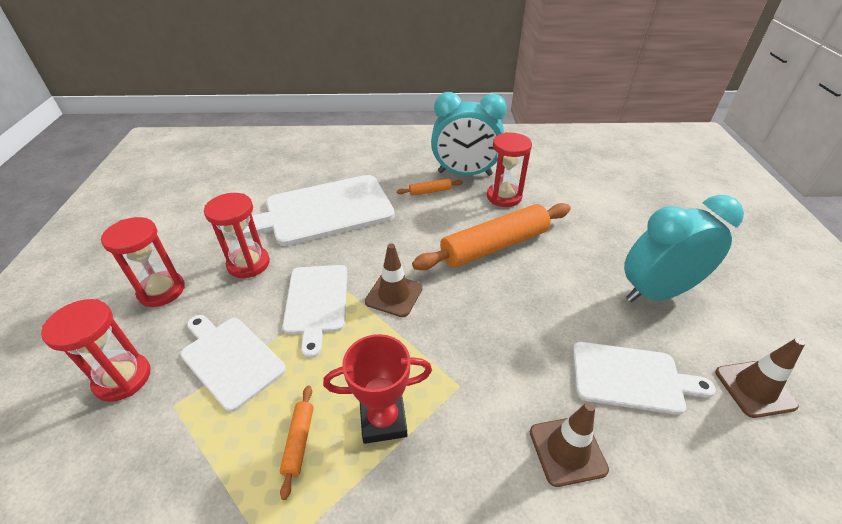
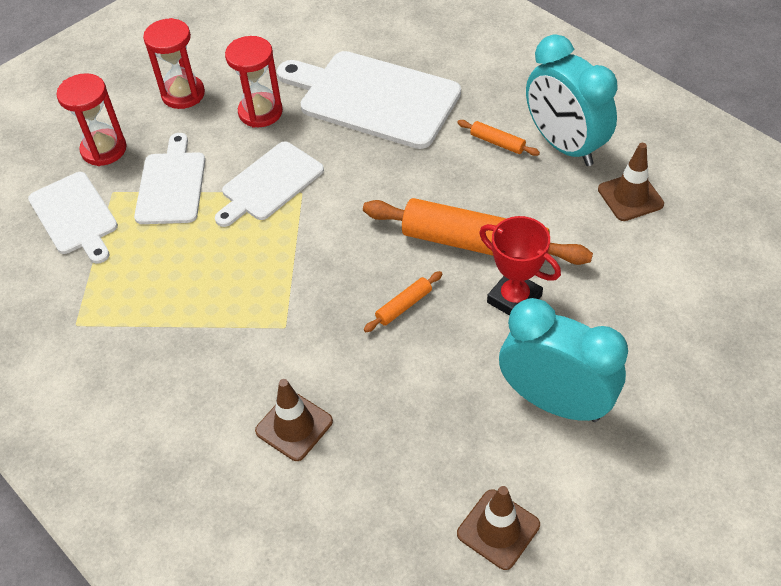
camera: 50 degrees right, 10 degrees up
orange rolling pin [280,386,313,500] -> orange rolling pin moved to [364,271,442,332]
red trophy [323,334,432,444] -> red trophy moved to [479,216,561,316]
brown traffic cone [365,243,423,317] -> brown traffic cone moved to [598,143,664,221]
red hourglass [487,132,532,207] -> none
white cutting board [573,342,716,415] -> white cutting board moved to [28,172,118,264]

